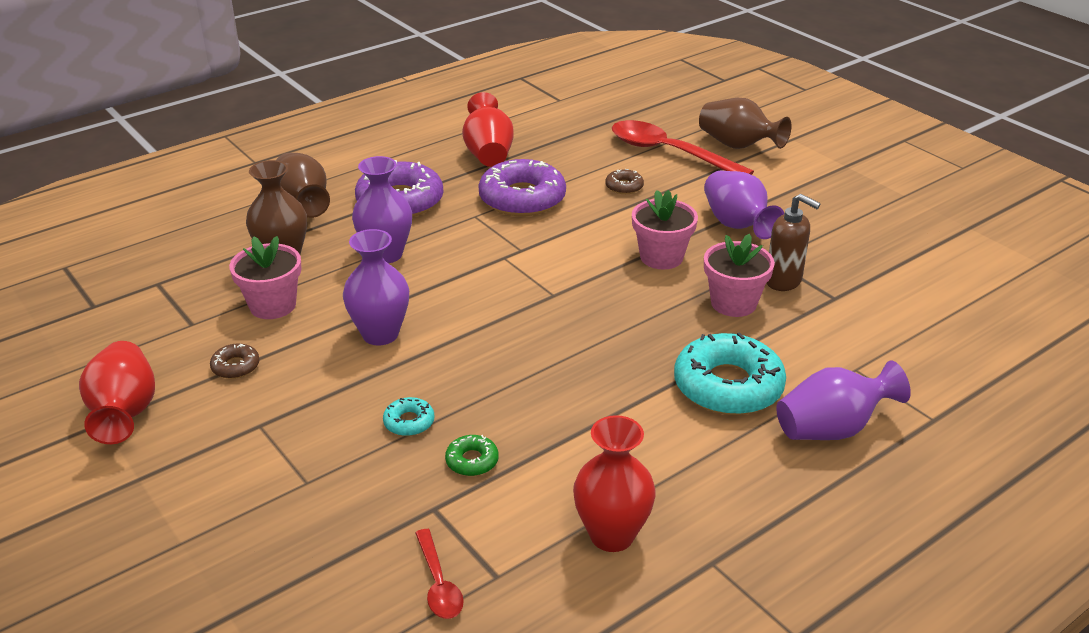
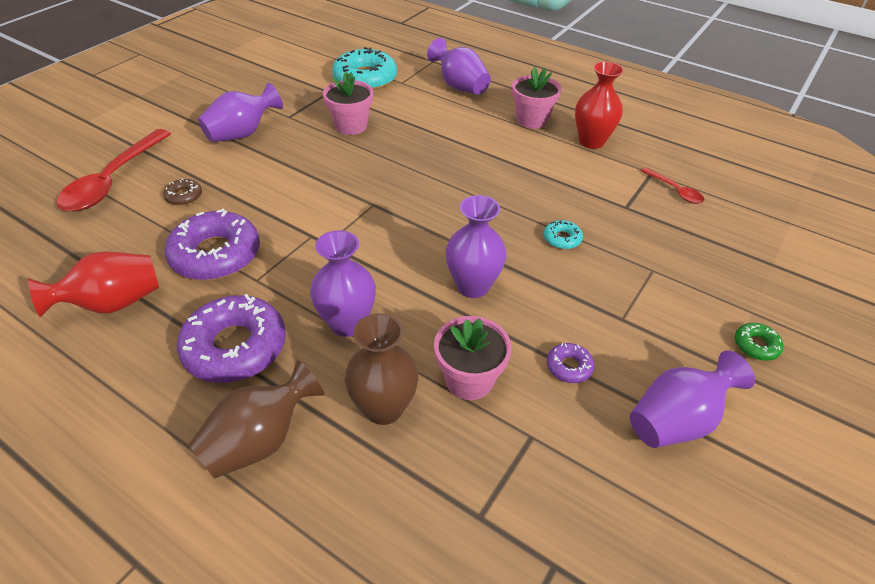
camera: 110 degrees left, 10 degrees up
red vase [79,341,155,444] -> purple vase [630,350,755,448]
brown donut [210,343,260,379] -> purple donut [547,343,594,383]
red spoon [415,529,464,619] -> red spoon turned 90 degrees clockwise [641,167,704,204]
green donut [445,435,499,476] -> green donut moved to [735,323,783,361]
pink flower pot [632,190,698,269] -> pink flower pot moved to [512,67,562,129]
turquoise donut [674,332,786,415] -> turquoise donut moved to [332,47,397,90]
brown vase [699,98,791,149] -> none
brown soap dispenser [767,194,821,291] -> none

